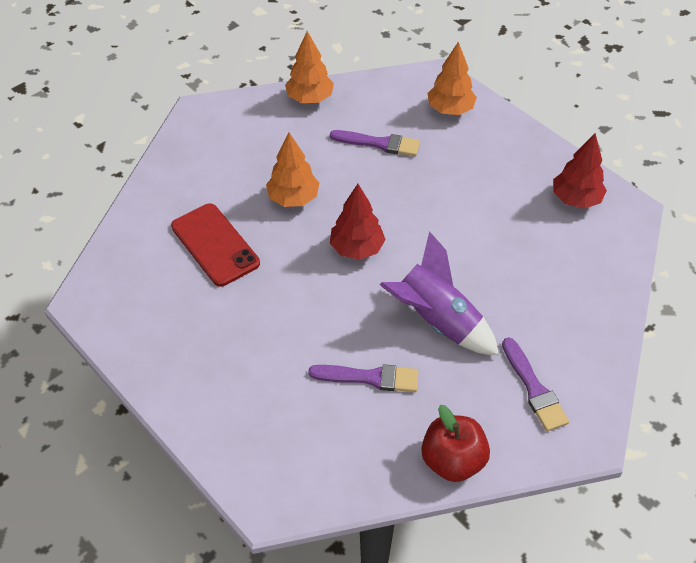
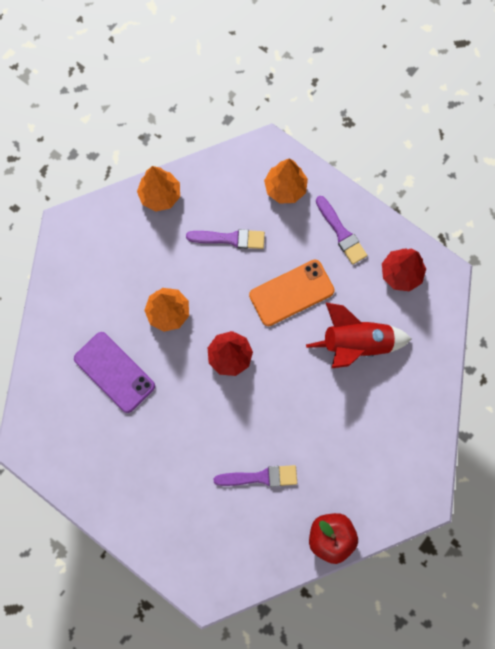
camera: 10 degrees left, 25 degrees up
red phone [171,204,260,287] -> purple phone [74,332,155,413]
purple rocket [380,231,499,355] -> none
purple brush [502,337,569,431] -> purple brush moved to [316,196,367,265]
none -> orange phone [249,260,335,326]
none -> red rocket [306,302,412,369]

